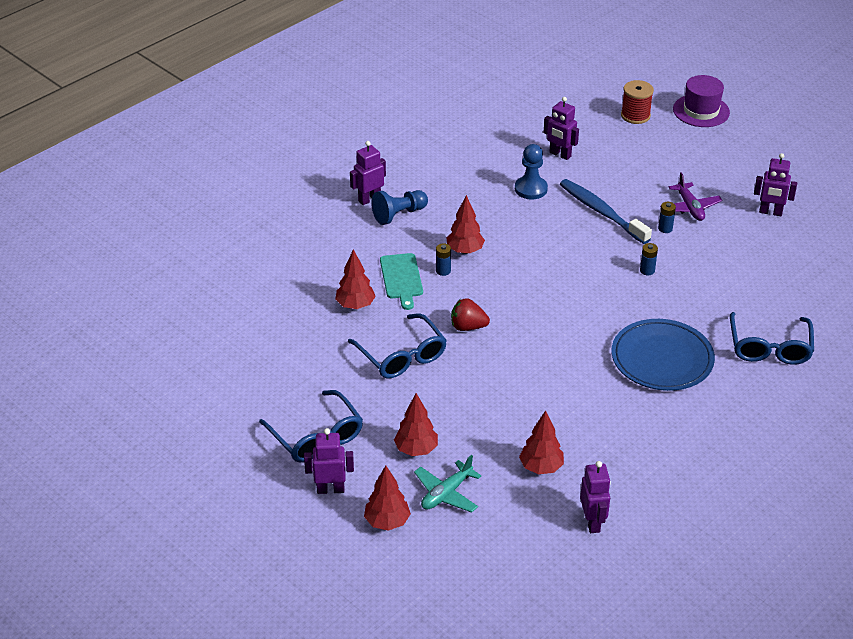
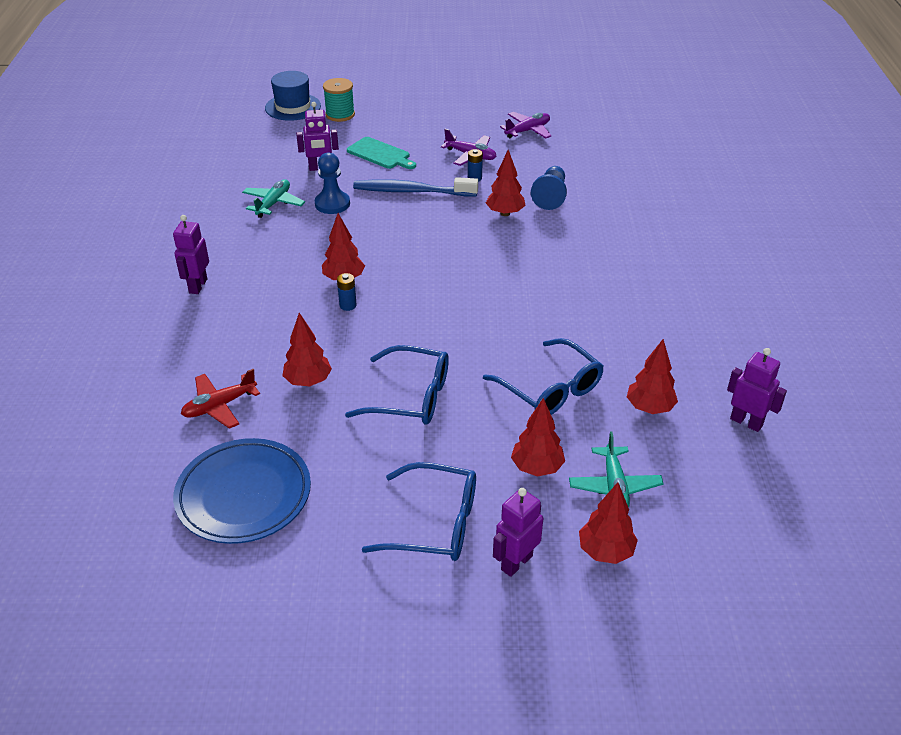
camera: 45 degrees left, 0 degrees up
blue pawn [371,190,428,225] -> blue pawn moved to [531,166,567,210]
turquoise cutting board [380,253,423,310] -> turquoise cutting board moved to [347,137,416,169]
red strawberry [451,298,490,331] -> none
blue plate [611,319,715,391] -> blue plate moved to [173,438,311,544]
red spool [621,80,654,124] -> turquoise spool [323,78,355,122]
blue battery [640,243,658,275] -> red tree [486,150,526,216]
purple hat [673,75,730,127] -> none
blue glasses [730,312,814,365] -> blue glasses moved to [483,338,604,415]
purple robot [754,153,797,216] -> purple plane [500,112,552,139]
none -> red plane [181,369,260,429]
none -> turquoise plane [242,179,305,218]
none -> blue hat [265,71,321,121]

